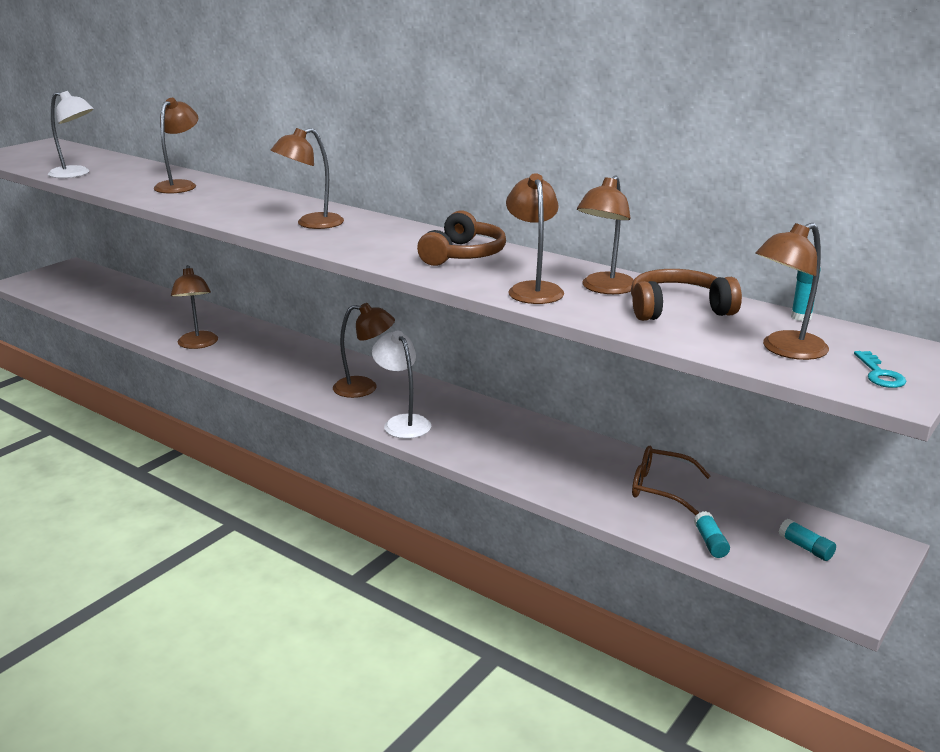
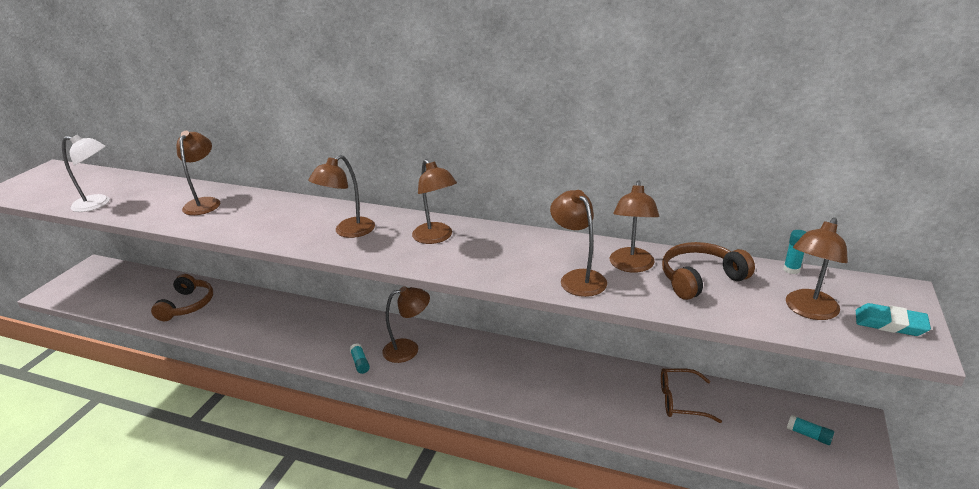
camera: 15 degrees left, 5 degrees up
brown lamp [171,265,218,349] -> brown lamp moved to [412,159,457,244]
white lamp [372,331,431,439] -> none
brown headphones [417,210,506,266] -> brown headphones moved to [151,274,213,321]
turquoise glue stick [694,511,730,558] -> turquoise glue stick moved to [350,343,370,374]
turquoise key [854,351,907,388] -> turquoise eraser [856,303,931,336]

